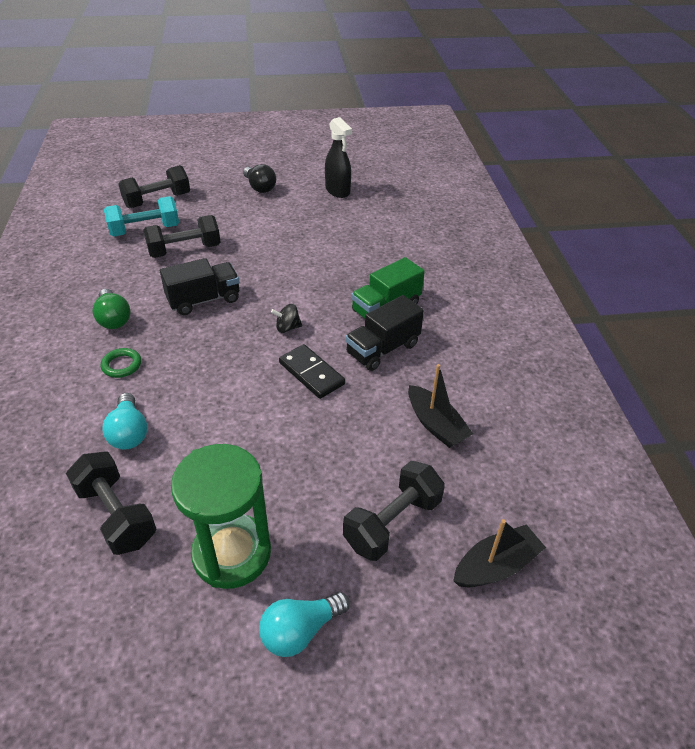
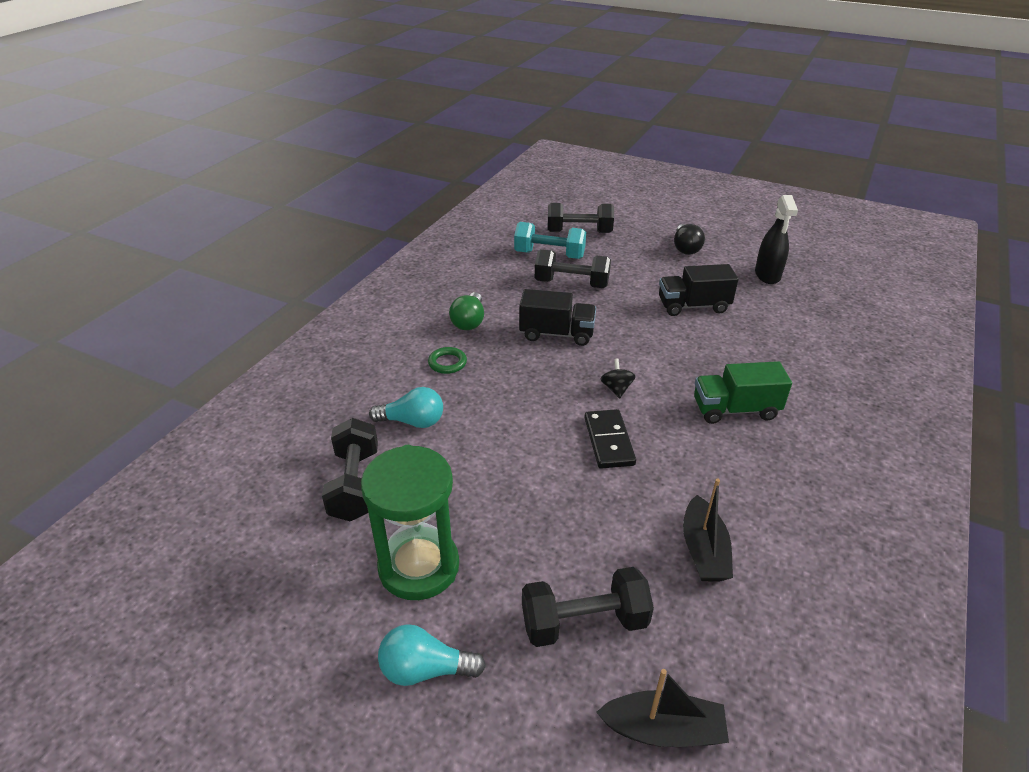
camera: 35 degrees right, 5 degrees down
turquoise light bulb [102,393,147,450] -> turquoise light bulb turned 105 degrees counterclockwise [369,387,443,428]
black spinning top [271,304,302,333] -> black spinning top turned 60 degrees clockwise [601,358,636,398]
black truck [345,295,424,371] -> black truck moved to [659,264,738,316]

